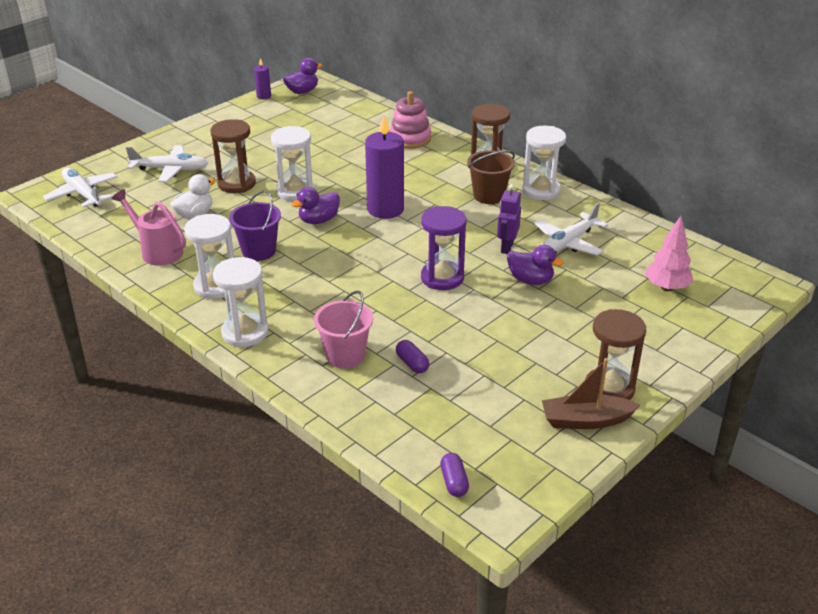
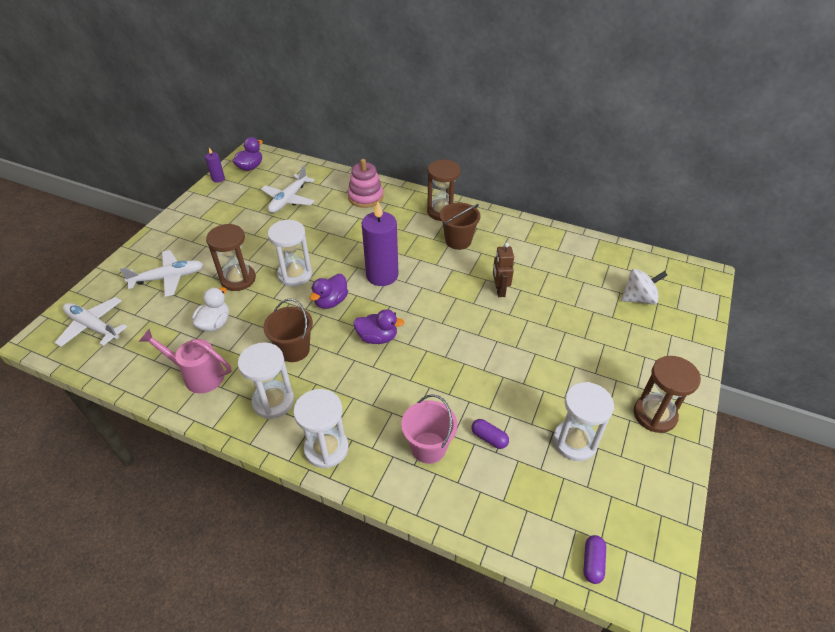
camera: 20 degrees left, 10 degrees up
purple bucket [229,190,281,261] -> brown bucket [263,299,313,362]
purple hourglass [421,206,467,290] -> none
purple capsule [440,453,469,497] -> purple capsule turned 45 degrees clockwise [583,535,606,584]
purple robot [497,184,521,254] -> brown robot [493,243,514,297]
purple duck [507,245,564,285] -> purple duck moved to [353,309,405,344]
white hourglass [522,126,566,200] -> white hourglass moved to [553,382,614,461]
white plane [534,202,608,255] -> white plane moved to [261,165,315,213]
brown boat [542,358,640,429] -> none
pink tree [645,216,693,291] -> white spinning top [621,269,667,305]

